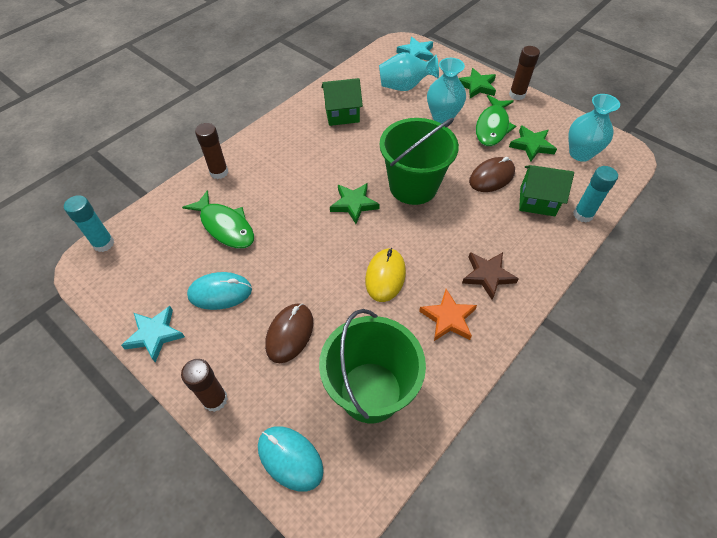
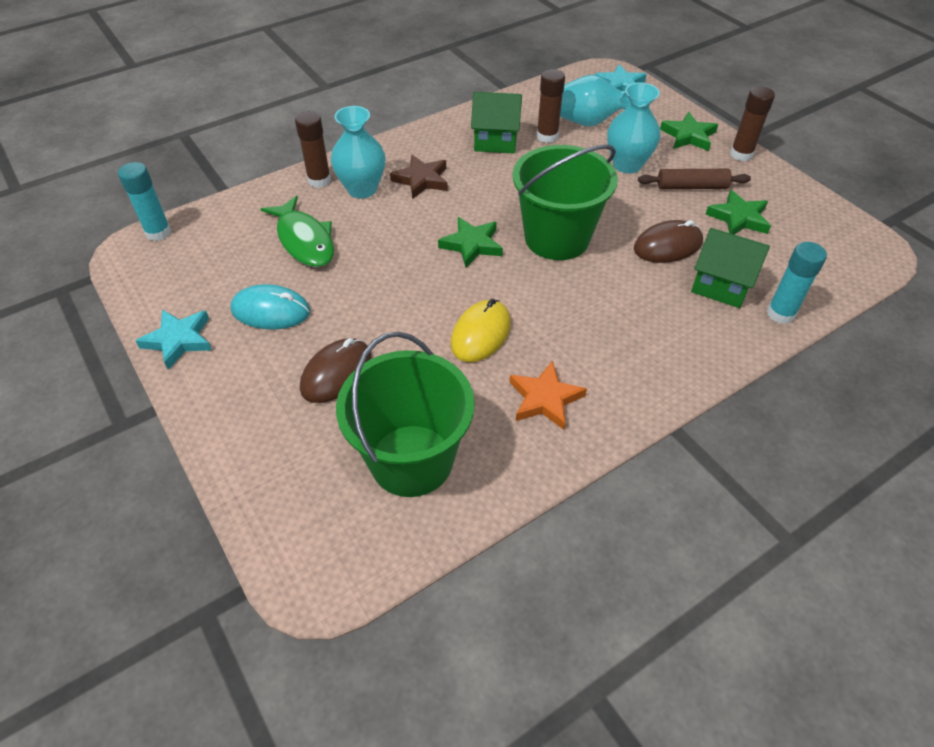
camera: 15 degrees right, 5 degrees down
brown glue stick [181,359,228,412] -> brown glue stick moved to [536,69,565,143]
turquoise mouse [258,426,324,491] -> none
brown star [462,252,519,300] -> brown star moved to [390,155,448,199]
green fish [476,95,516,146] -> brown rolling pin [638,169,751,189]
turquoise vase [568,94,620,162] -> turquoise vase moved to [331,106,385,199]

